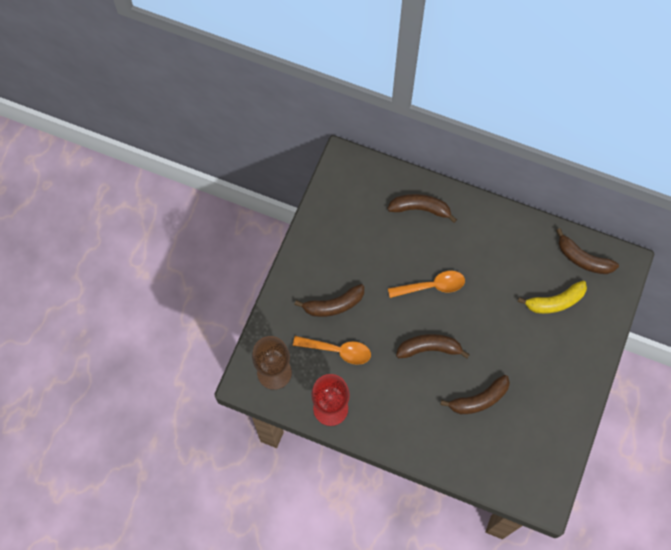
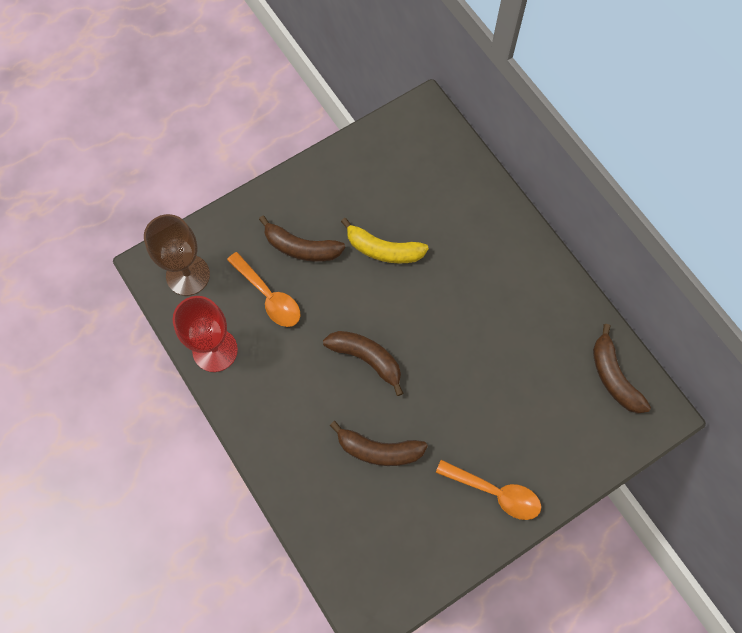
camera: 35 degrees right, 0 degrees up
brown banana [387,194,457,223] -> none
orange spoon [388,271,465,298] -> orange spoon moved to [436,460,541,520]
yellow banana [518,281,587,314] -> yellow banana moved to [341,218,429,263]

